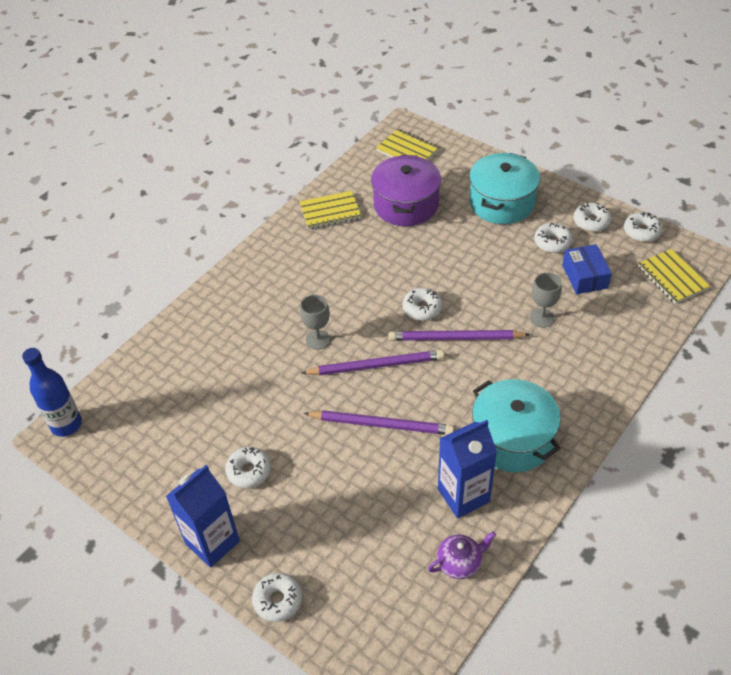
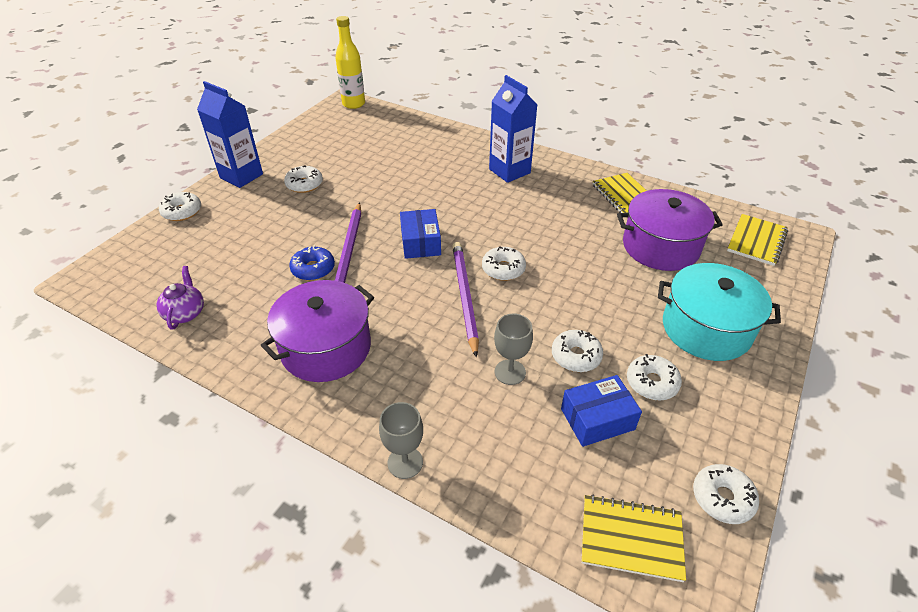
camera: 80 degrees right, 5 degrees down
blue bottle [22,348,82,437] -> yellow bottle [335,16,365,109]
grey goblet [300,295,330,350] -> grey goblet moved to [379,402,423,479]
purple pencil [302,350,444,375] -> blue box [400,209,441,259]
purple teapot [428,532,496,579] -> purple teapot turned 150 degrees counterclockwise [157,266,204,329]
blue carton [438,420,497,518] -> blue carton moved to [489,75,537,183]
turquoise pot [472,379,561,472] -> purple pot [261,280,374,382]
white donut [573,202,612,232] -> white donut moved to [552,330,603,372]
yellow notebook [638,249,710,304] -> yellow notebook turned 45 degrees clockwise [581,494,686,582]
none -> blue donut [289,245,335,281]

